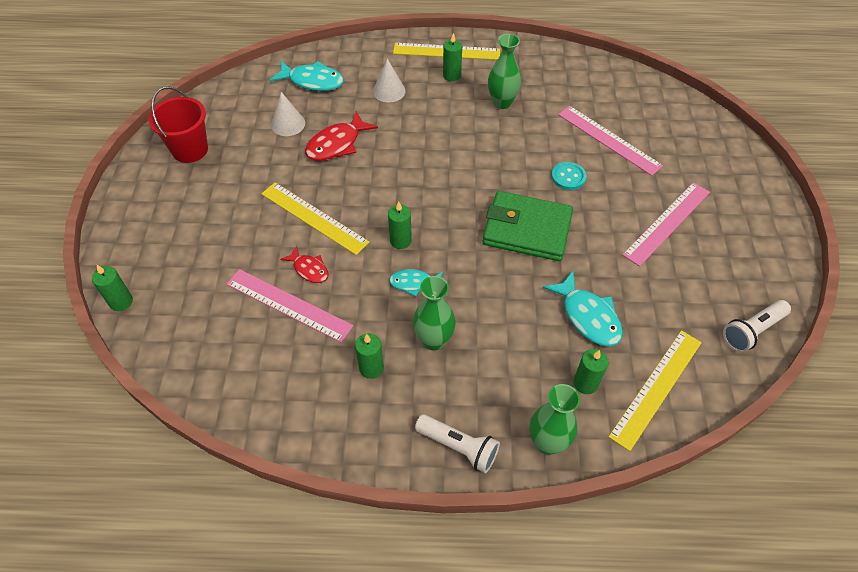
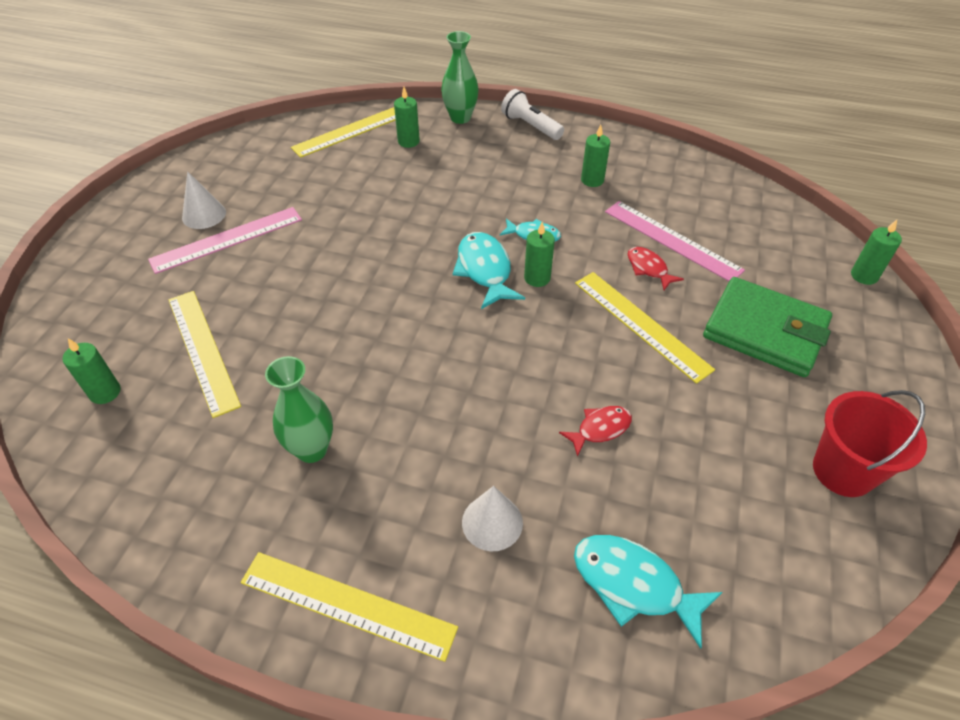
camera: 165 degrees left, 5 degrees down
white cone [271,92,305,136] -> white cone moved to [182,172,226,229]
red fish [305,112,378,161] -> red fish [559,406,632,457], size x0.61
green vase [413,276,456,350] -> none
green candle [443,33,462,81] -> green candle moved to [62,338,121,404]
green wallet [483,191,573,261] -> green wallet moved to [703,277,832,377]
turquoise fish [543,271,623,347] -> turquoise fish moved to [453,232,525,309]
turquoise button [551,162,586,190] -> none
pink ruler [558,106,663,176] -> yellow ruler [168,291,241,418]
white flashlight [723,300,791,352] -> none

